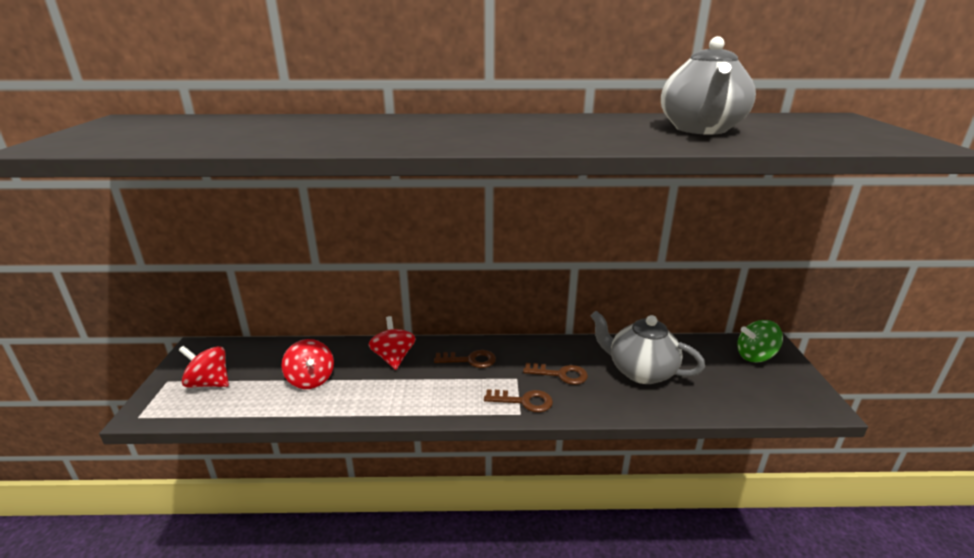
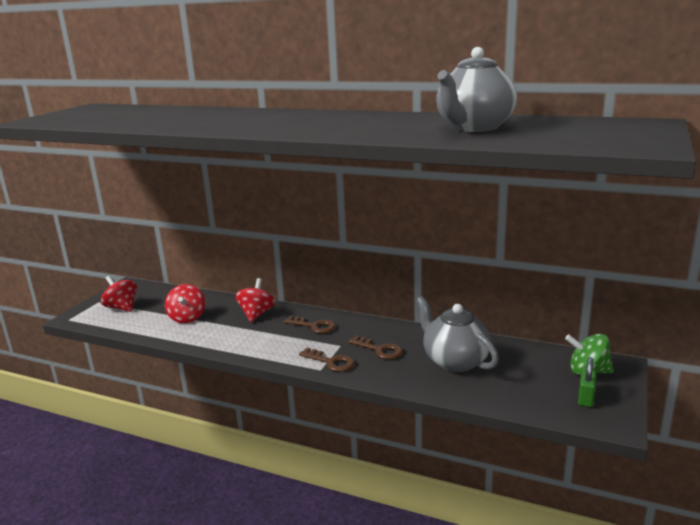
camera: 25 degrees right, 5 degrees down
none -> green padlock [578,357,597,407]

